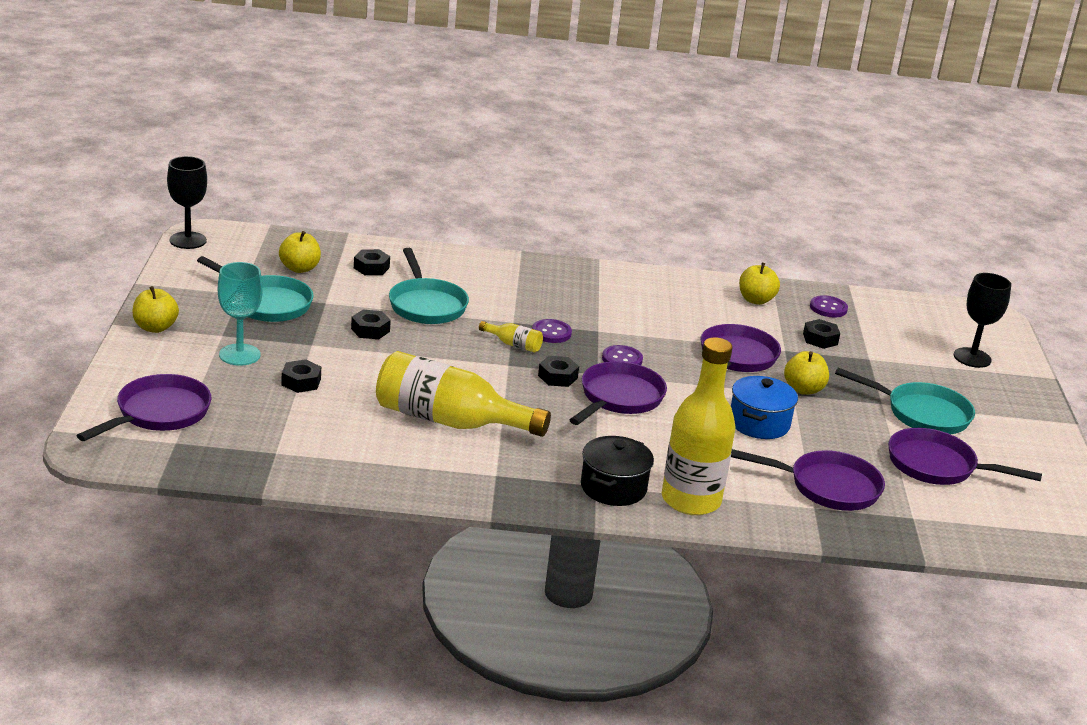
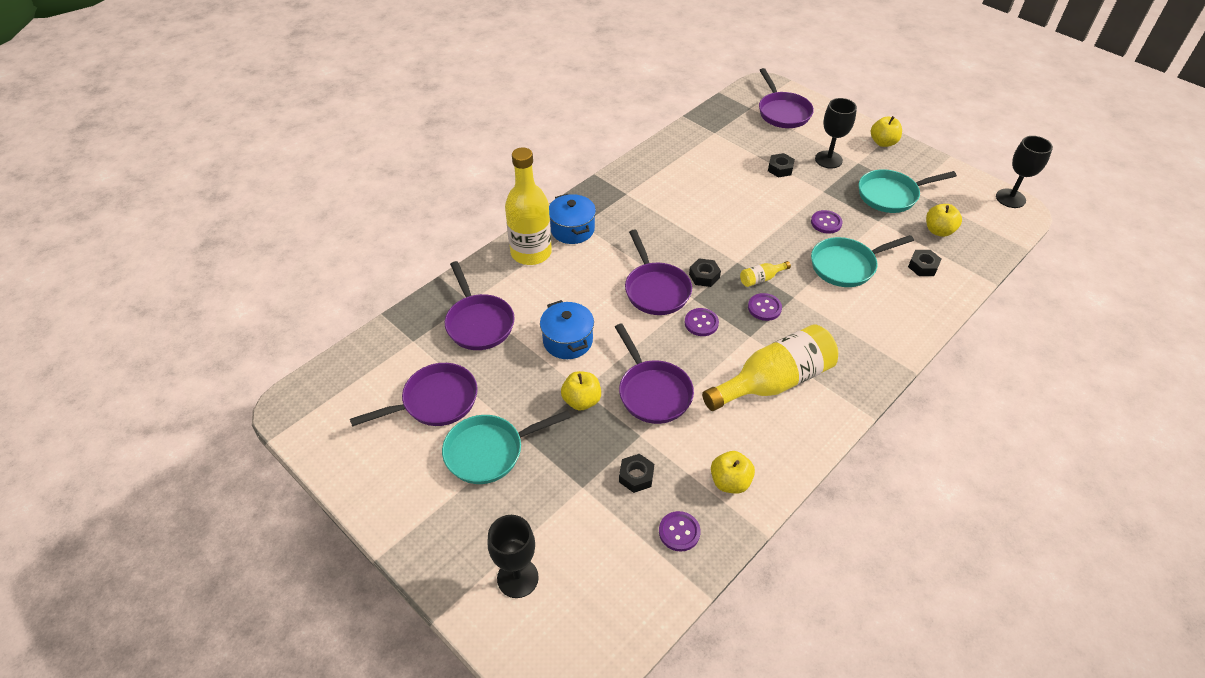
camera: 135 degrees right, 20 degrees up
turquoise goblet [218,262,263,366] -> black goblet [815,98,857,169]
black nut [351,310,391,339] -> purple button [811,210,843,234]
yellow bottle [376,351,551,437] -> yellow bottle moved to [702,324,838,411]
turquoise pan [389,248,469,324] -> turquoise pan turned 45 degrees counterclockwise [811,235,914,287]
black pot [581,436,654,506] -> blue pot [549,194,596,244]
purple pan [731,449,885,511] -> purple pan turned 75 degrees counterclockwise [445,261,515,350]

